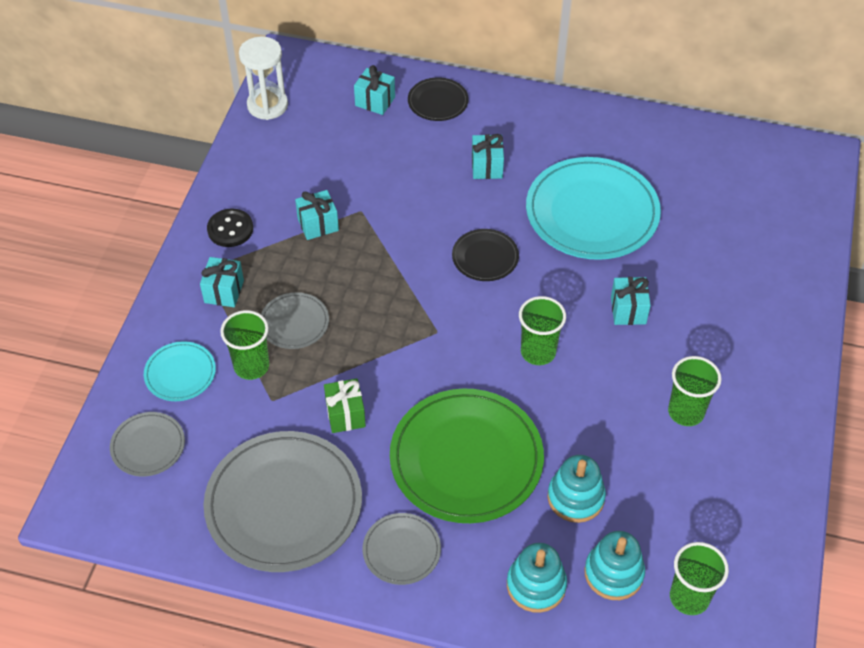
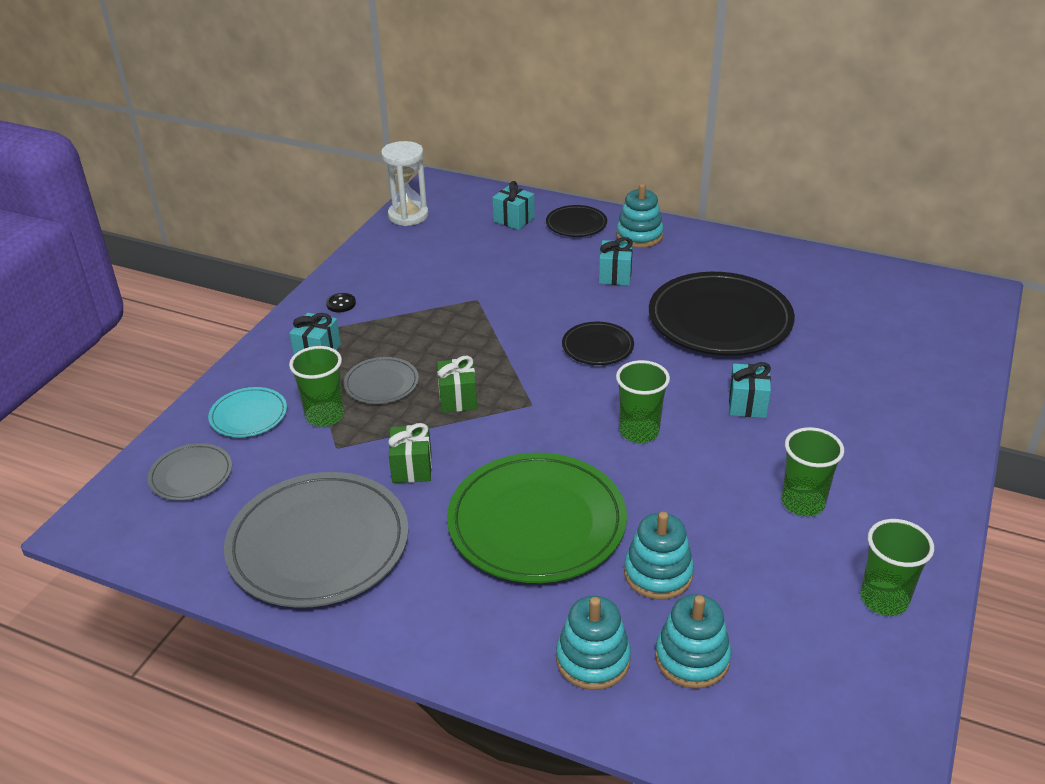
camera: 10 degrees right, 15 degrees down
black button [207,208,253,247] -> black button [326,293,356,312], size x0.62
turquoise gift [295,190,339,240] -> none
grey plate [363,513,441,585] -> none
turquoise plate [526,157,661,260] -> black plate [649,272,795,356]
green cup [670,542,729,615] -> green cup moved to [861,519,934,616]
none -> green gift [437,356,477,413]
none -> turquoise stacking toy [616,184,664,248]

